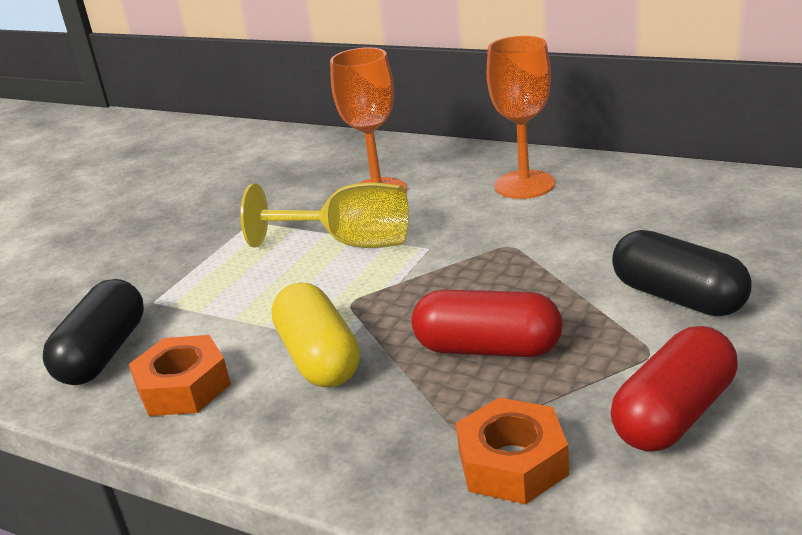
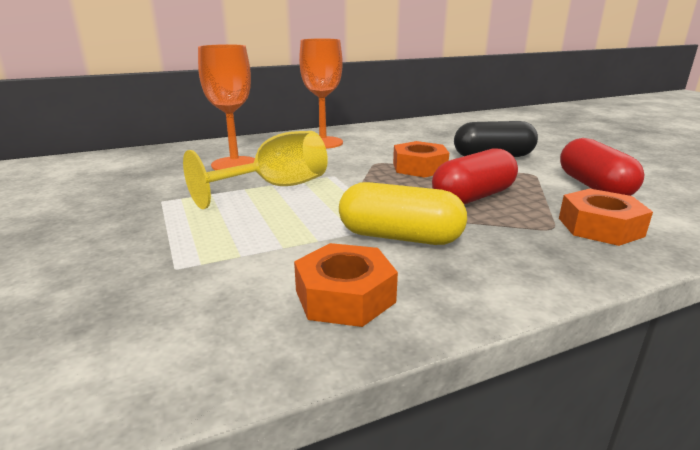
camera: 55 degrees left, 5 degrees down
black capsule [43,279,144,385] -> none
none -> orange nut [393,141,449,178]

